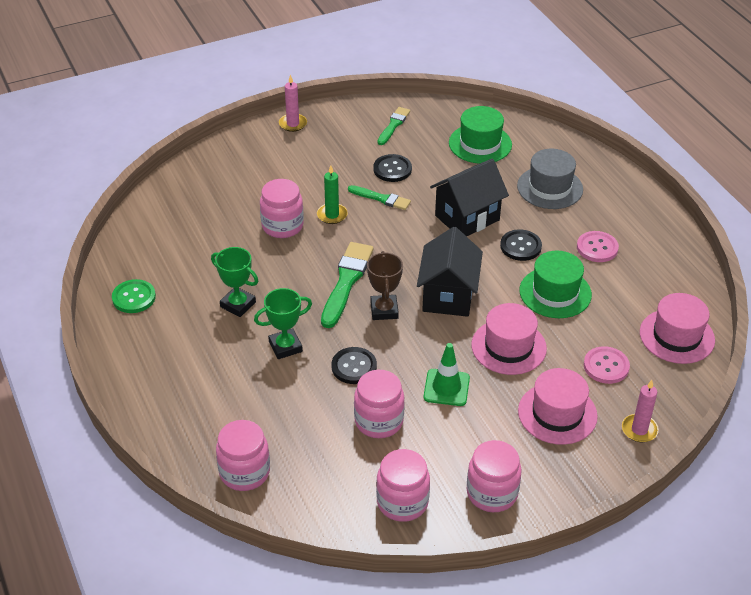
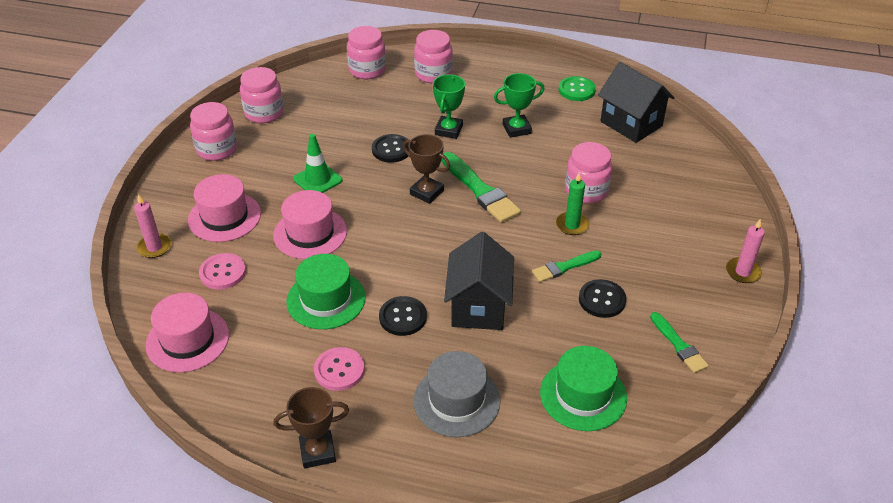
camera: 130 degrees right, 0 degrees up
pink jar [354,370,405,438] -> pink jar moved to [414,30,453,84]
black house [417,227,483,317] -> black house moved to [598,62,675,143]
none -> brown trophy [273,387,349,468]

